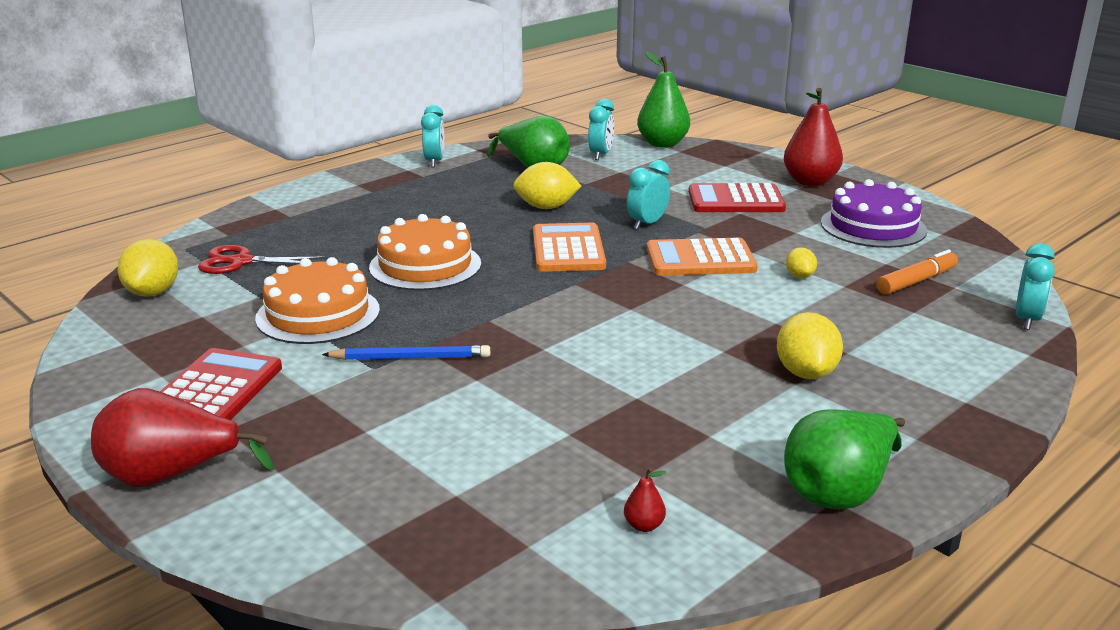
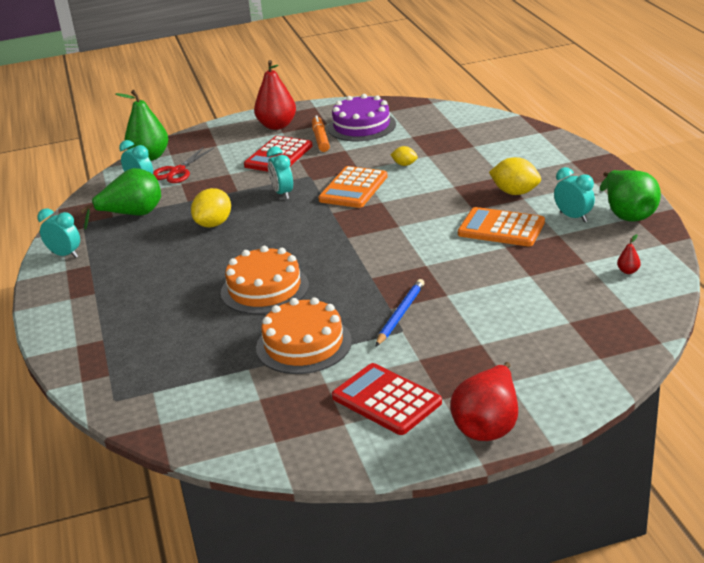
camera: 60 degrees left, 5 degrees up
yellow lemon [117,239,178,297] -> none
red scissors [198,245,327,274] -> red scissors moved to [153,146,214,183]
orange calculator [533,223,606,272] -> orange calculator moved to [458,207,545,246]
orange marker [877,250,958,294] -> orange marker moved to [312,115,330,152]
turquoise clock [1016,243,1055,330] -> turquoise clock moved to [554,167,595,222]

